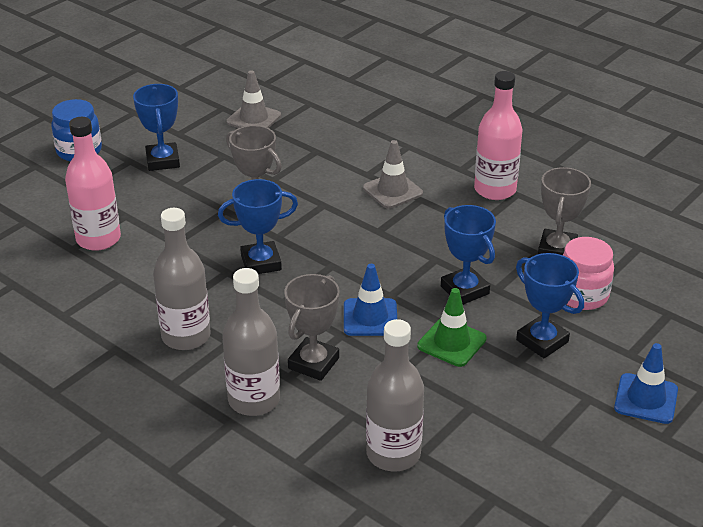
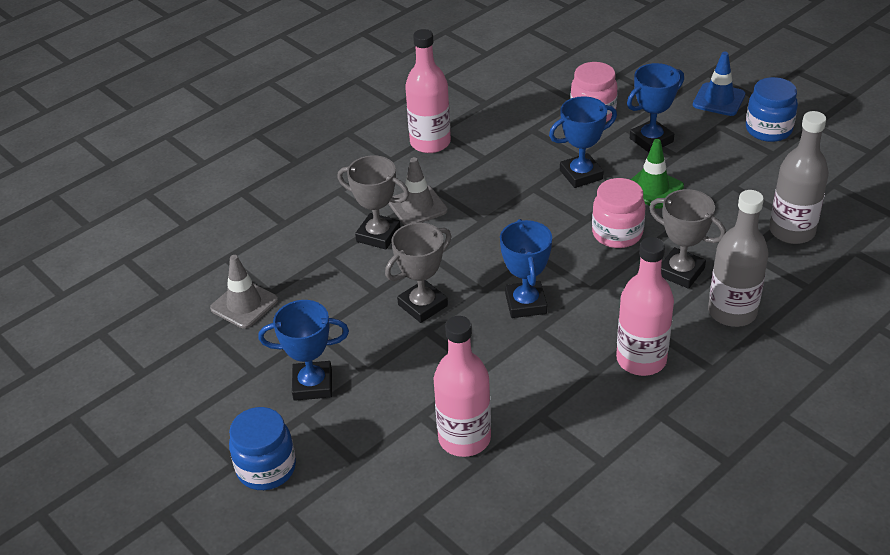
camera: 80 degrees left, 5 degrees up
grey bottle [153,208,211,350] -> pink bottle [616,237,674,376]
blue traffic cone [344,264,397,336] -> pink jar [592,178,645,248]
grey trophy [538,167,591,255] -> grey trophy moved to [337,155,409,250]
none -> blue jar [746,77,798,142]

